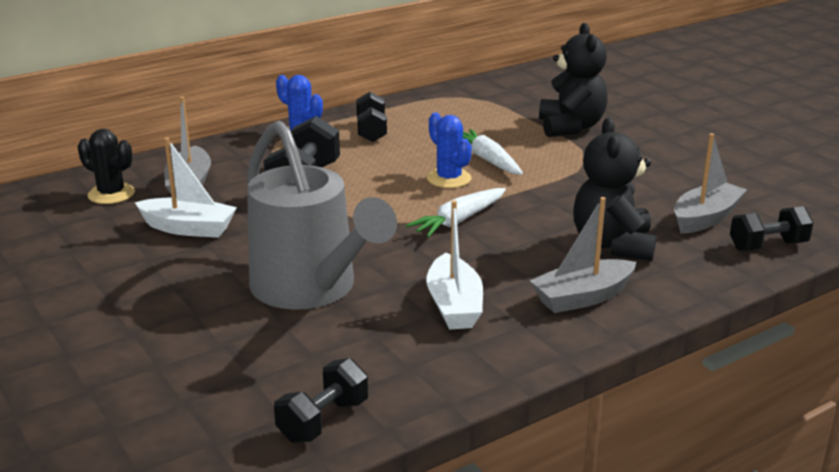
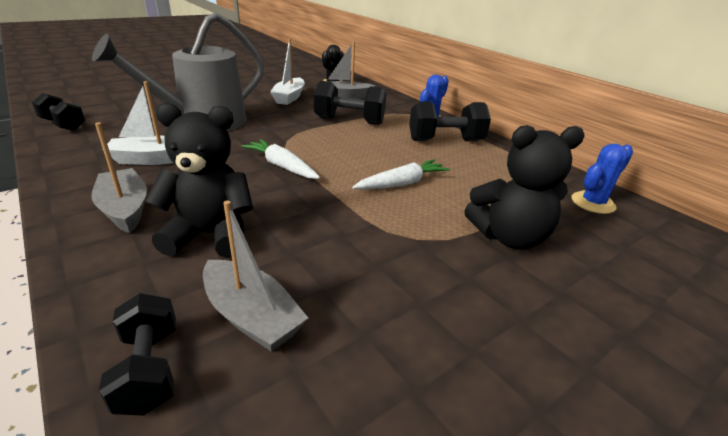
camera: 85 degrees right, 5 degrees up
black dumbbell [356,92,387,142] -> black dumbbell [409,102,491,141], size x1.50
blue cactus [427,112,472,188] -> blue cactus moved to [571,144,633,214]

